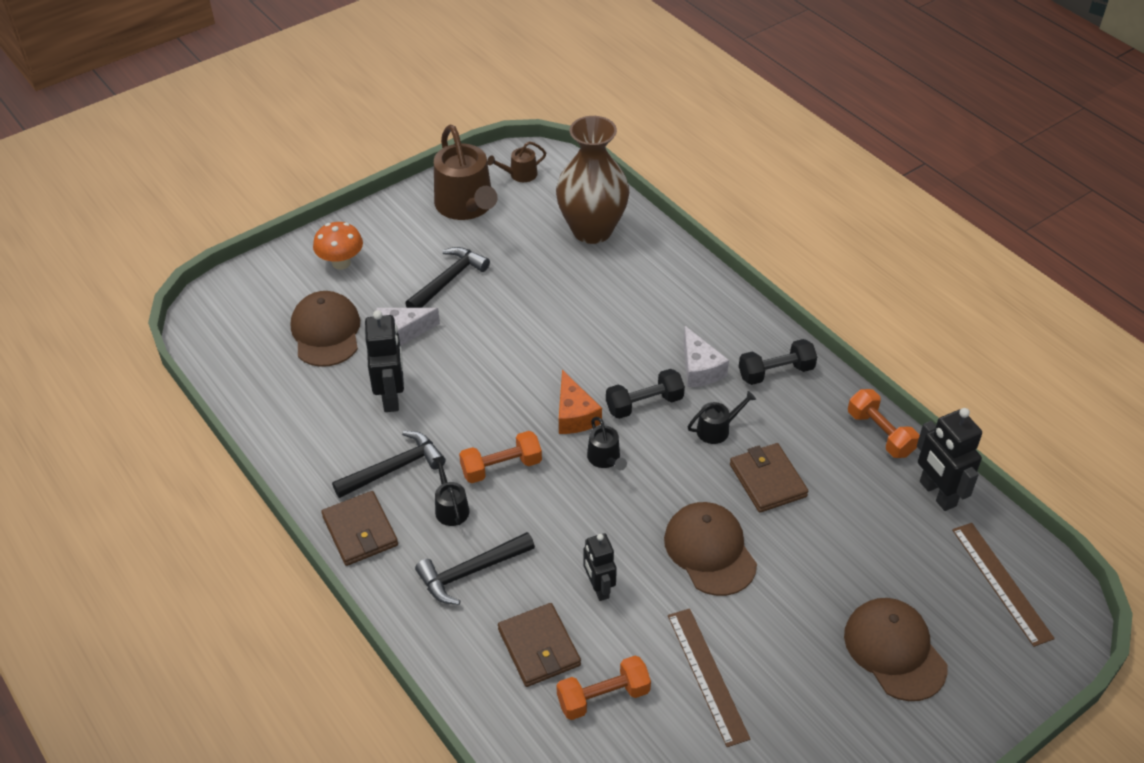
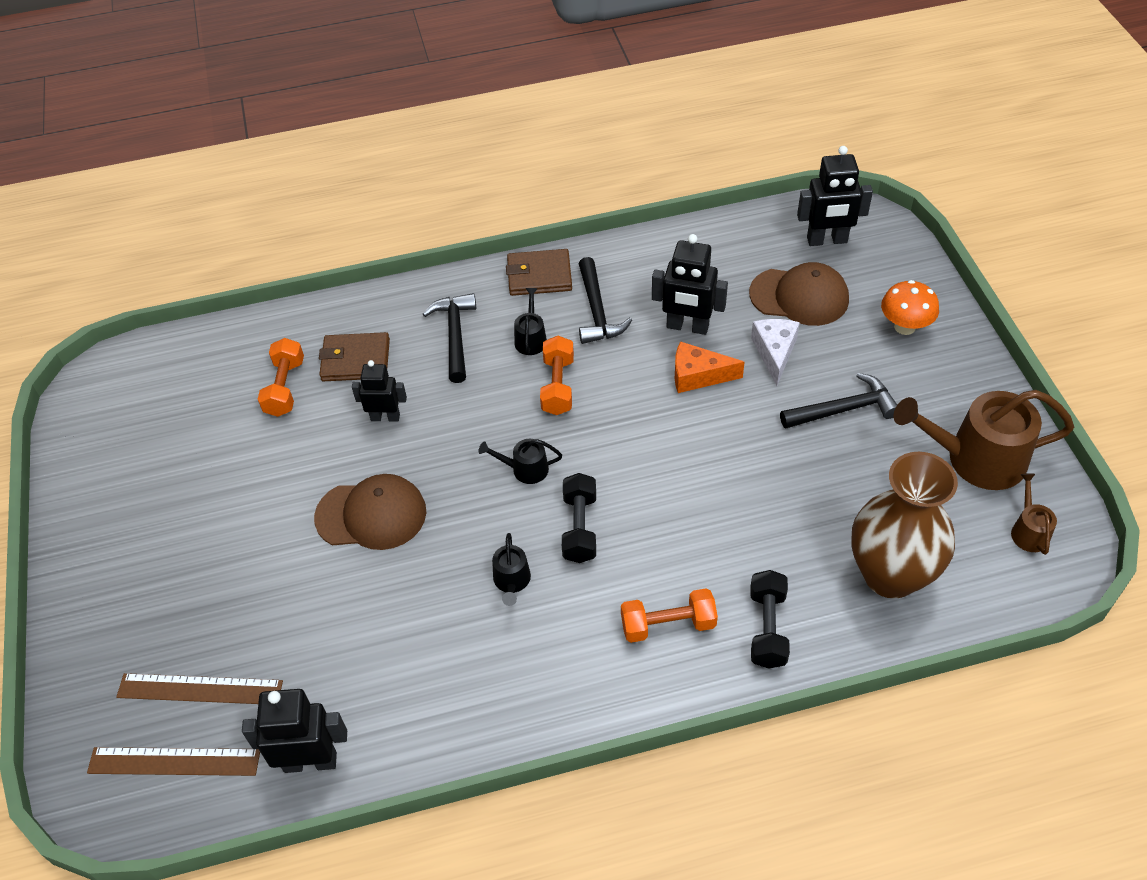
camera: 115 degrees right, 5 degrees up
black hammer [405,247,490,308] -> black hammer turned 75 degrees counterclockwise [780,373,897,429]
black watering can [433,456,470,526] -> black watering can turned 90 degrees counterclockwise [514,288,547,355]
orange cheese [559,370,602,434] -> orange cheese moved to [675,341,745,393]
brown ruler [668,608,750,747] -> brown ruler moved to [116,673,283,704]
white cheese [683,326,729,387] -> none
brown wallet [730,443,808,513] -> none
black dumbbell [739,339,817,385] -> black dumbbell moved to [751,570,790,669]
brown cap [844,598,948,701] -> none
orange dumbbell [848,389,920,458] -> orange dumbbell moved to [621,588,718,643]
none -> black robot [797,146,873,246]

